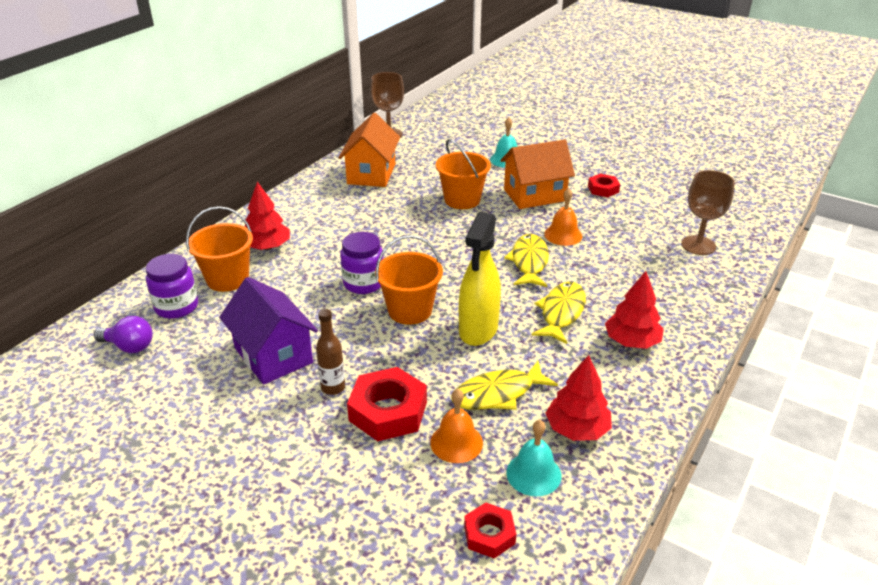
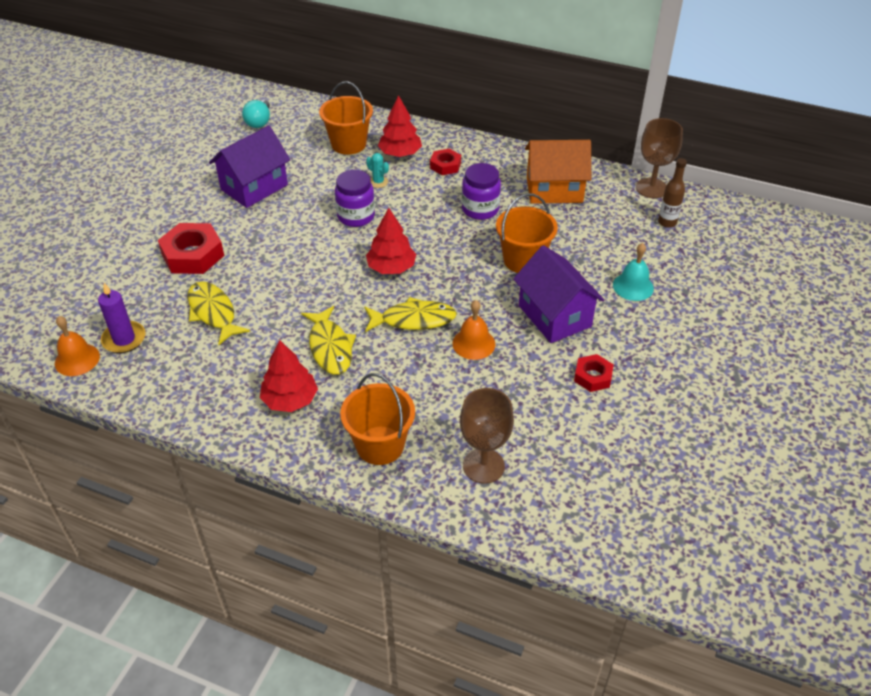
camera: 80 degrees right, 10 degrees up
purple light bulb [94,316,153,353] -> turquoise light bulb [242,100,270,128]
purple jar [146,254,198,319] -> purple jar moved to [462,163,501,220]
brown bottle [316,309,345,395] -> brown bottle moved to [658,158,687,228]
orange bucket [375,235,443,325] -> orange bucket moved to [340,373,415,465]
orange bell [430,389,483,463] -> orange bell moved to [55,316,100,376]
yellow spray bottle [459,212,501,346] -> none
red nut [464,503,516,558] -> red nut moved to [430,149,461,175]
orange house [501,140,575,209] -> purple house [513,245,604,343]
turquoise bell [506,420,561,496] -> purple candle [98,283,146,353]
yellow fish [531,282,586,344] -> yellow fish turned 60 degrees clockwise [301,306,356,375]
red tree [546,355,612,441] -> red tree moved to [366,208,416,274]
none -> turquoise cactus [366,153,389,188]

